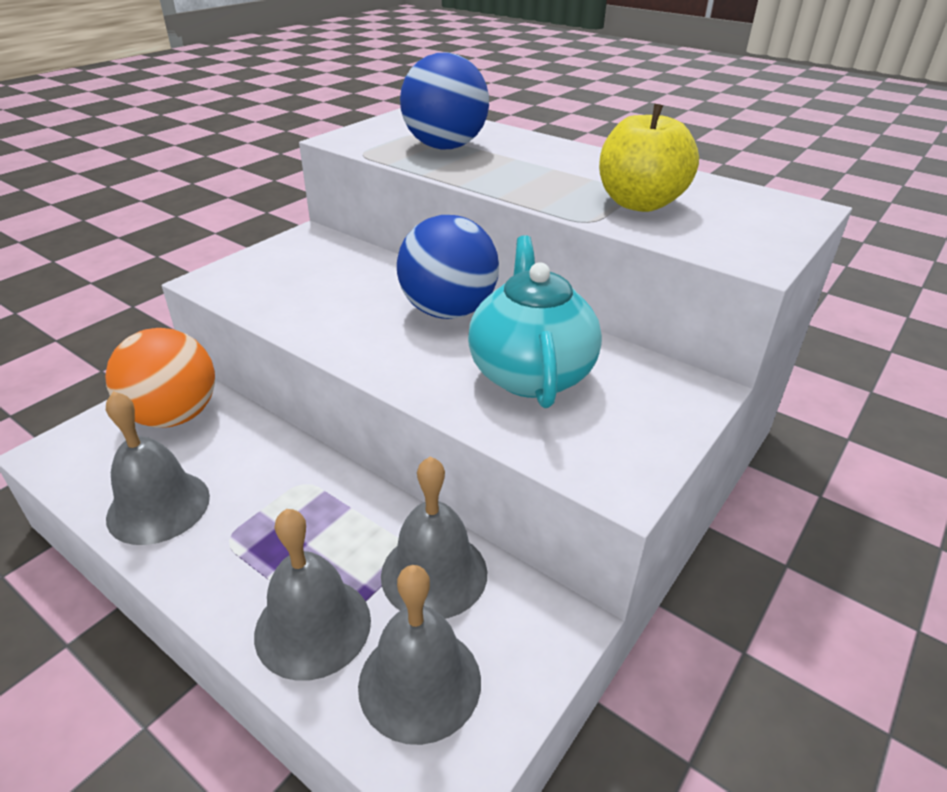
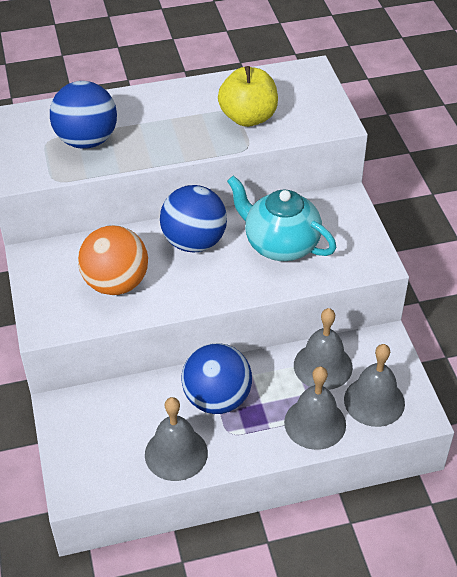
camera: 50 degrees left, 10 degrees up
orange ball [105,328,215,428] -> orange ball moved to [78,225,148,295]
none -> blue ball [182,343,252,414]

